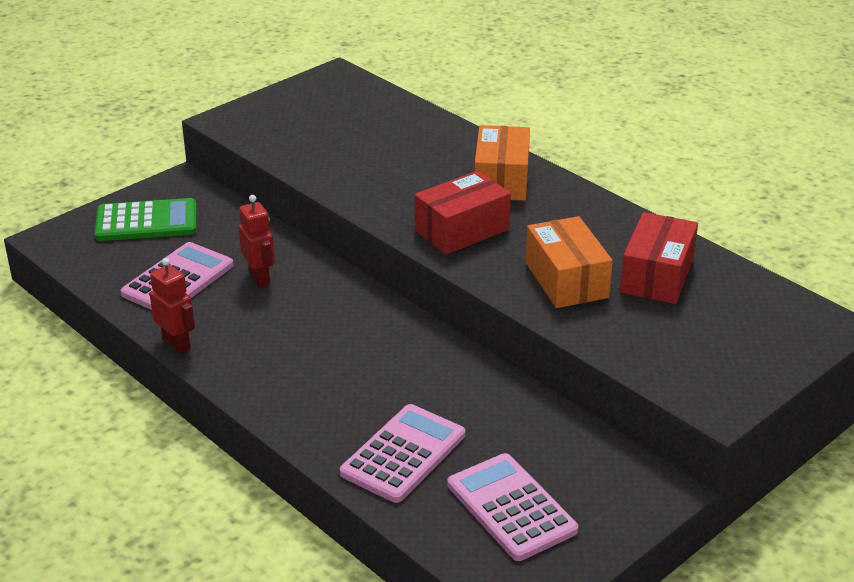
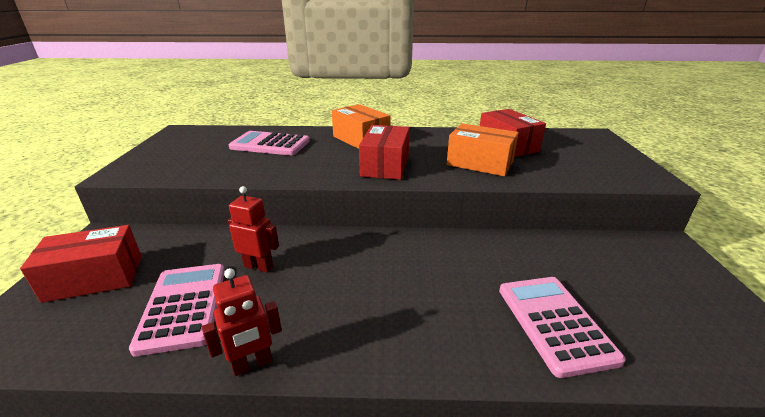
camera: 45 degrees left, 5 degrees down
green calculator [95,198,197,241] -> red box [20,225,142,303]
red robot [150,258,195,353] -> red robot turned 150 degrees clockwise [202,268,282,376]
pink calculator [447,453,578,561] -> pink calculator moved to [229,131,310,155]

